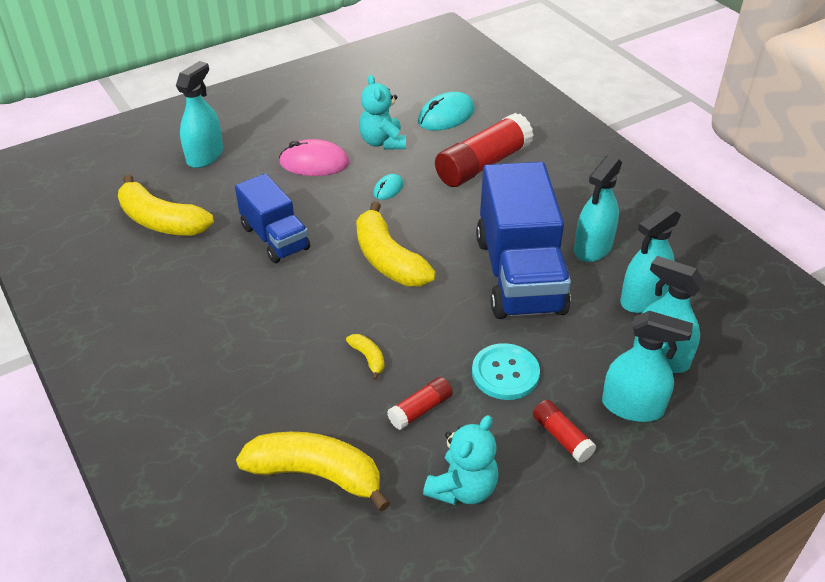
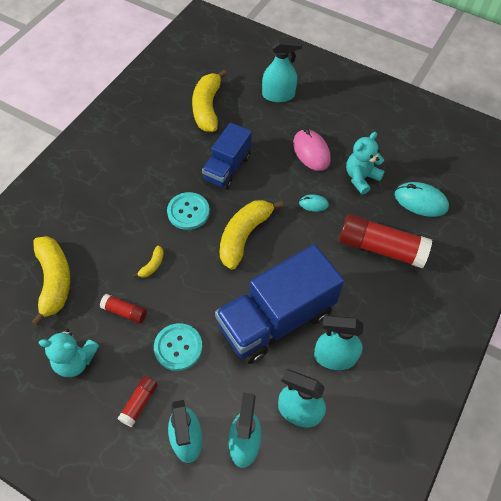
camera: 60 degrees right, 15 degrees up
none -> turquoise button [167,192,210,230]

